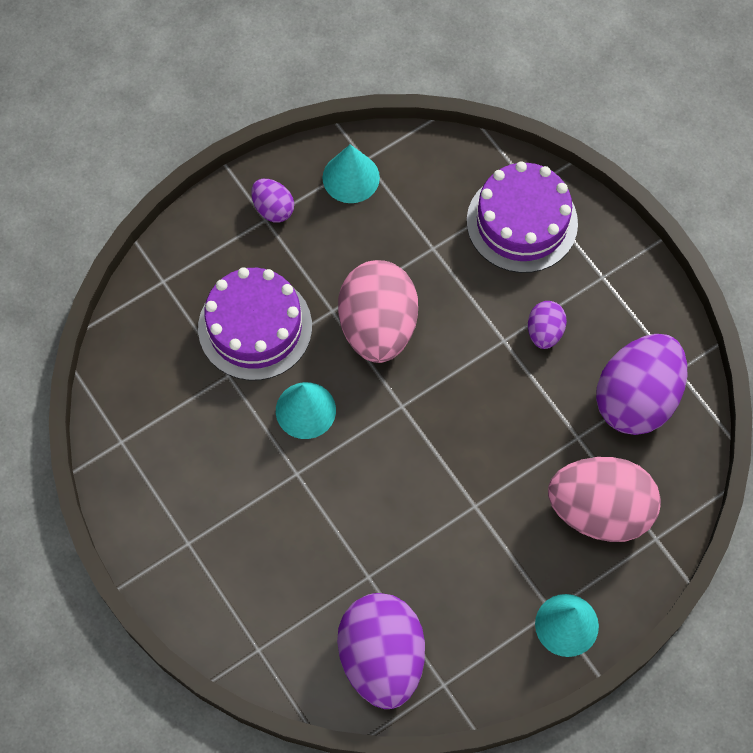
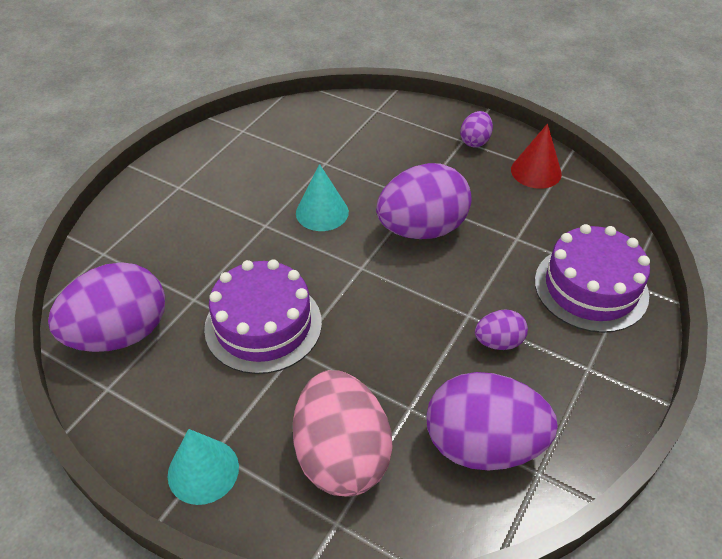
camera: 65 degrees right, 20 degrees down
purple cake [198,267,312,381] -> purple cake moved to [204,259,322,374]
turquoise cone [322,144,380,203] -> red cone [511,123,562,189]
pink egg [338,260,418,363] -> purple egg [376,163,472,239]

